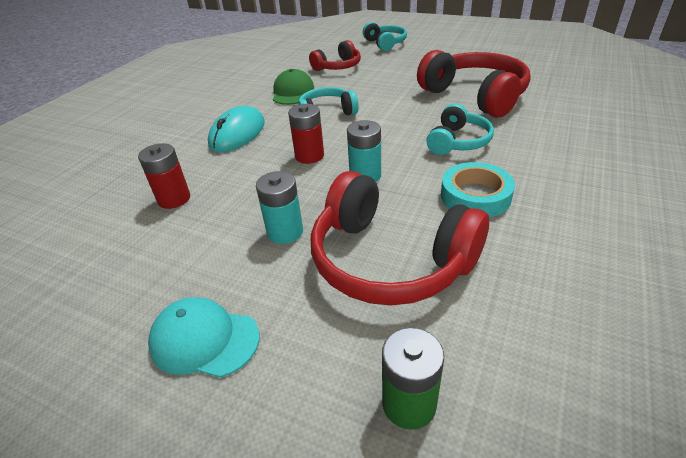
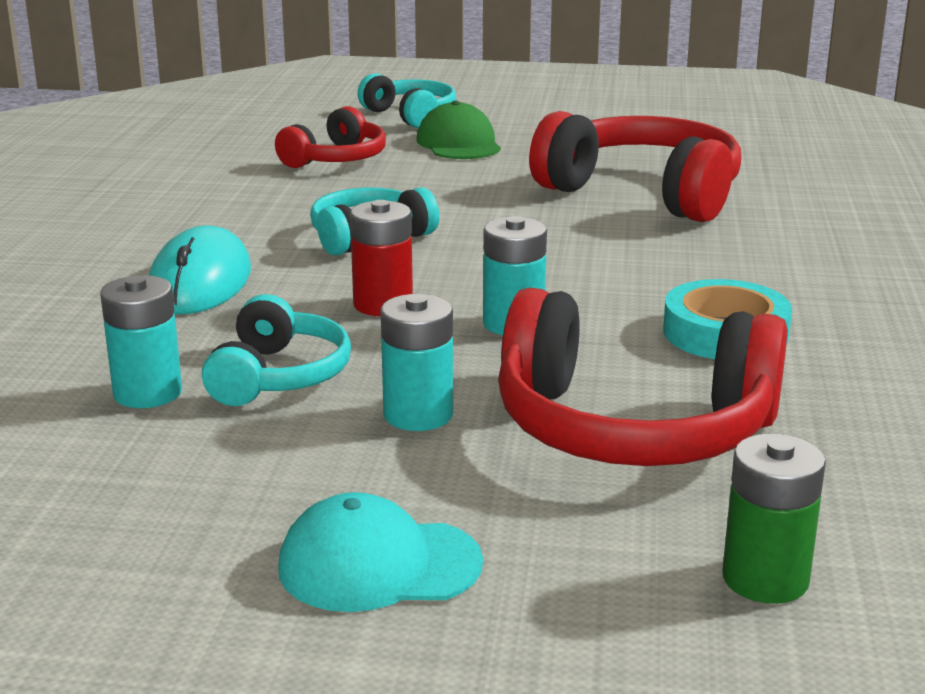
camera: 20 degrees left, 15 degrees down
red battery [138,143,190,209] -> turquoise battery [100,275,182,408]
green cap [273,69,314,105] -> green cap moved to [416,101,501,159]
turquoise headphones [426,104,494,155] -> turquoise headphones moved to [202,294,351,406]

